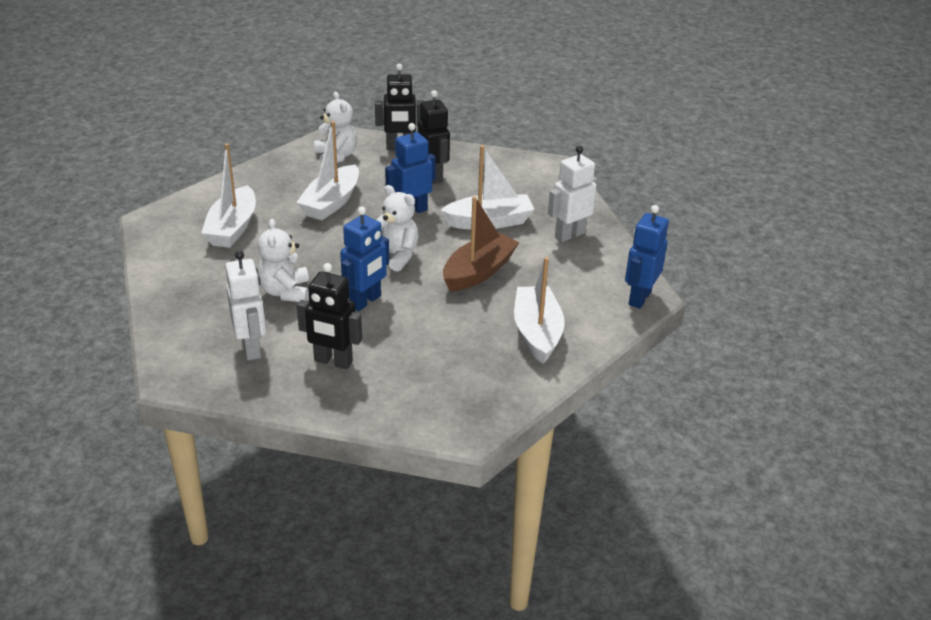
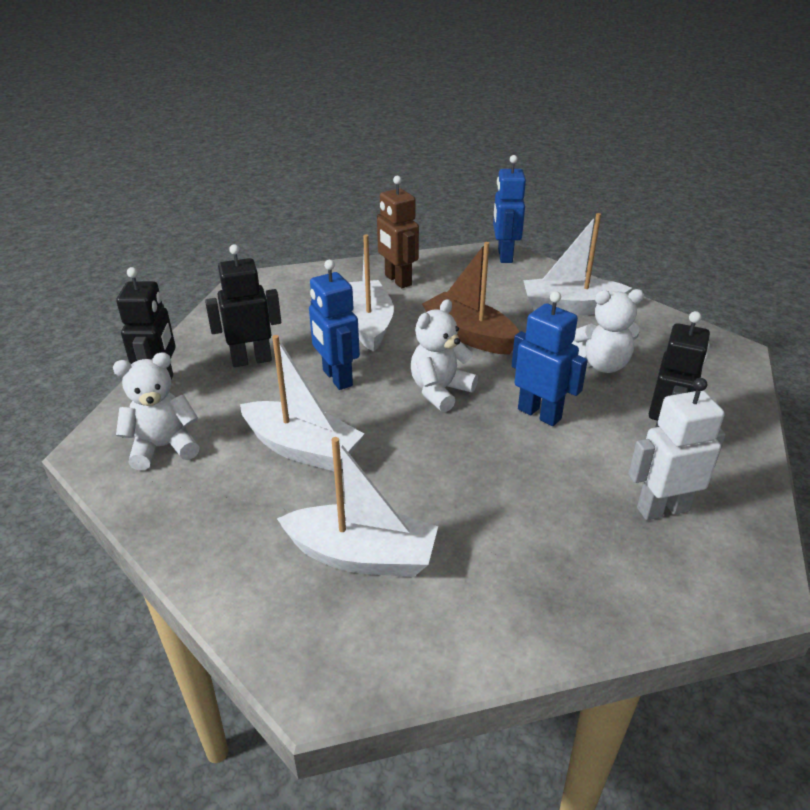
camera: 85 degrees left, 0 degrees up
white teddy bear [257,219,309,302] -> white teddy bear moved to [571,289,644,373]
white robot [548,145,597,242] -> brown robot [377,176,419,288]
blue robot [625,205,669,309] -> blue robot turned 60 degrees clockwise [493,155,526,263]

